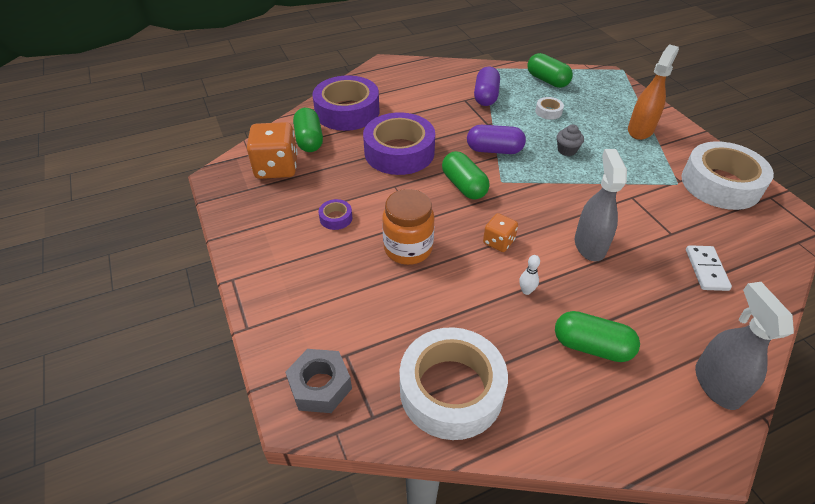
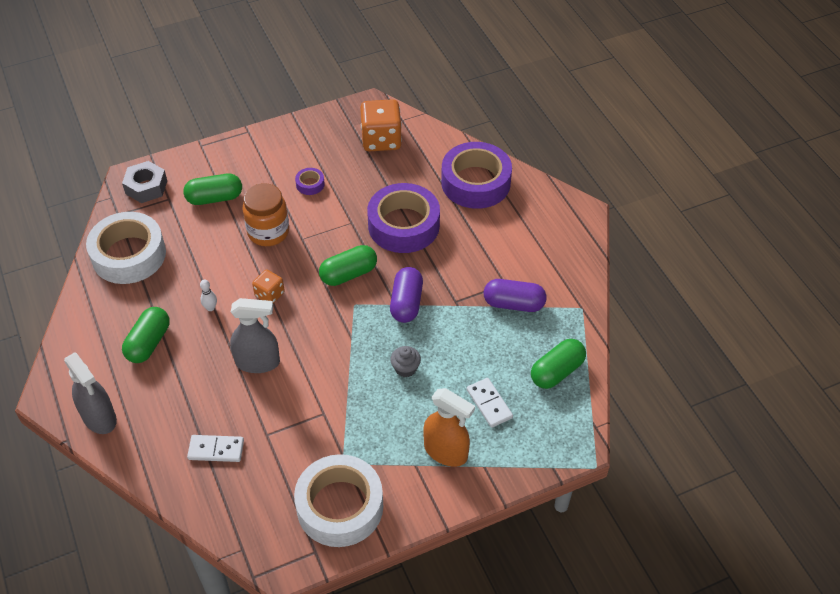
camera: 90 degrees right, 5 degrees up
green capsule [293,108,323,152] -> green capsule moved to [183,174,242,205]
white tape [535,97,564,120] -> none
grey spray bottle [695,282,794,410] -> grey spray bottle turned 60 degrees clockwise [64,352,117,434]
none -> white domino [467,378,513,428]

